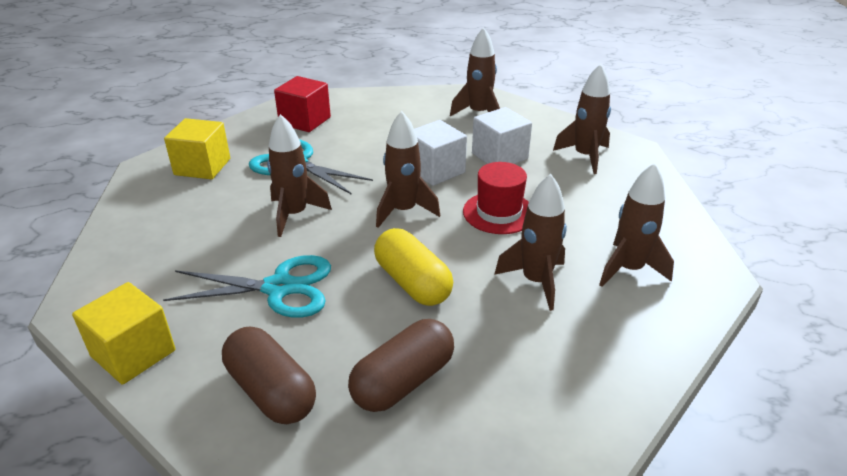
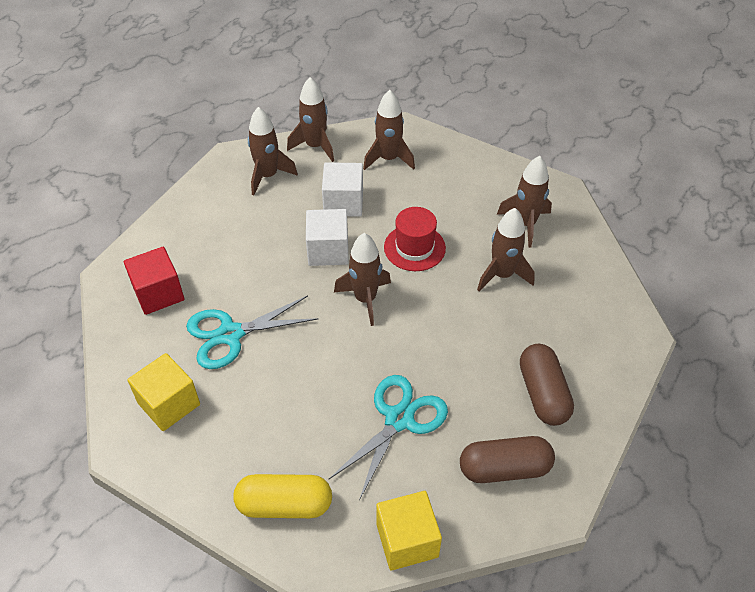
camera: 55 degrees left, 15 degrees up
brown rocket [267,114,332,237] -> brown rocket moved to [287,77,334,162]
yellow capsule [374,228,453,306] -> yellow capsule moved to [233,474,332,518]

